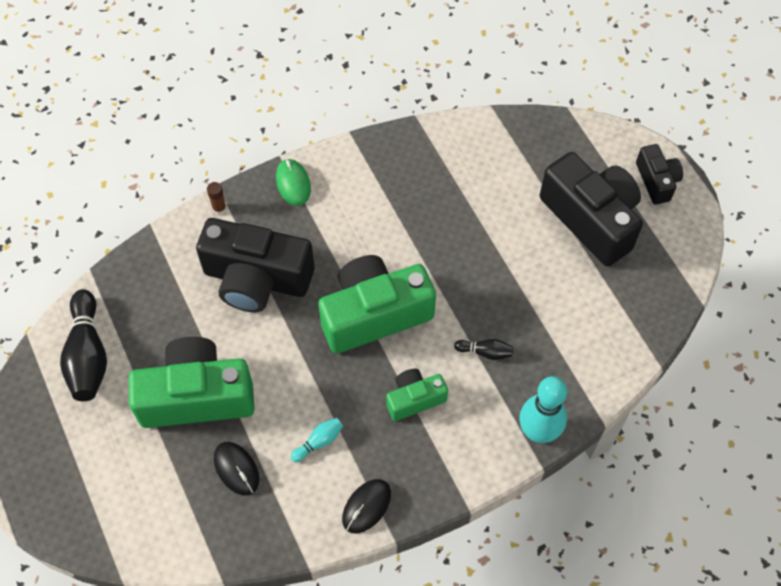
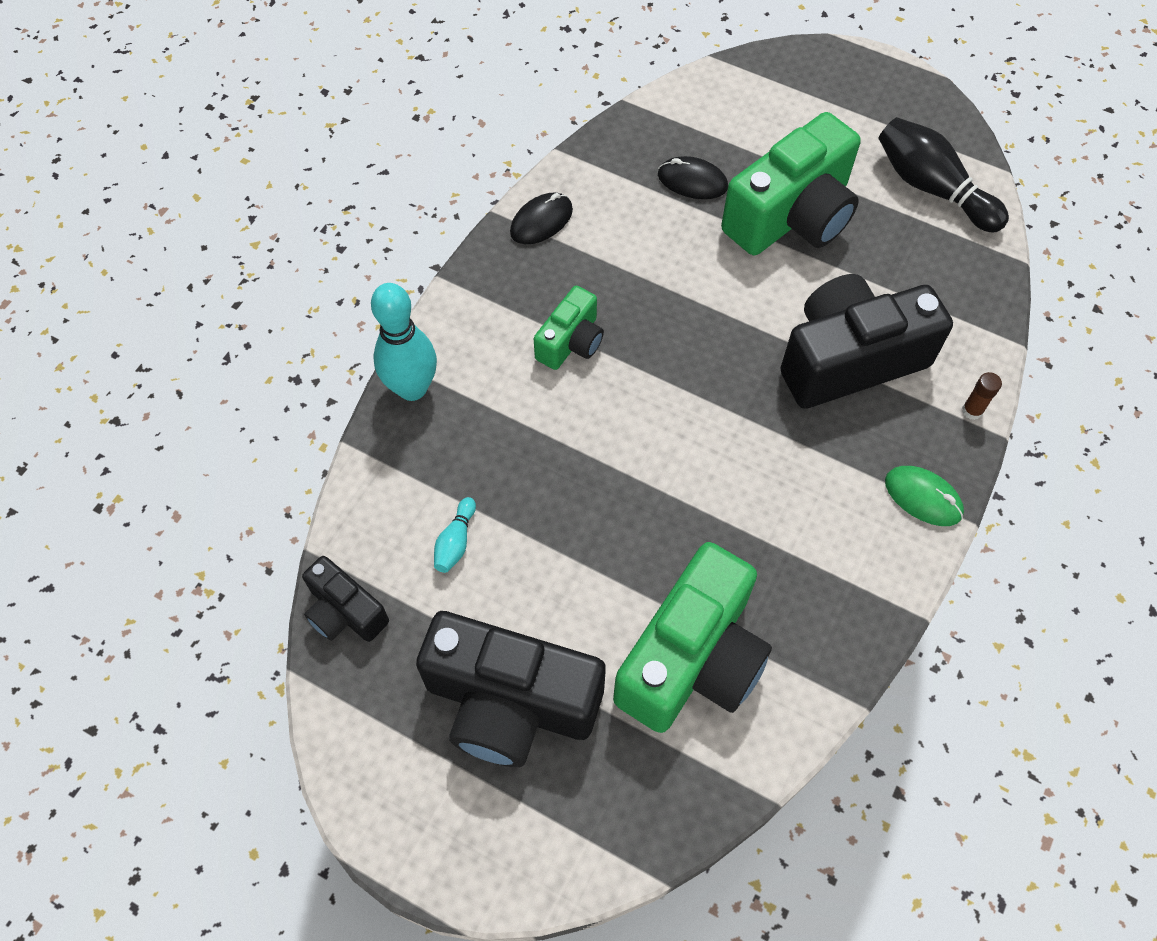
camera: 145 degrees right, 0 degrees up
turquoise bowling pin [291,418,343,462] -> turquoise bowling pin moved to [434,497,476,573]
green camera [318,255,436,354] -> green camera moved to [613,542,772,733]
black mouse [342,479,391,534] -> black mouse turned 45 degrees clockwise [510,192,573,244]
black bowling pin [454,339,513,360] -> none
black camera [636,144,683,205] -> black camera moved to [302,556,389,642]

